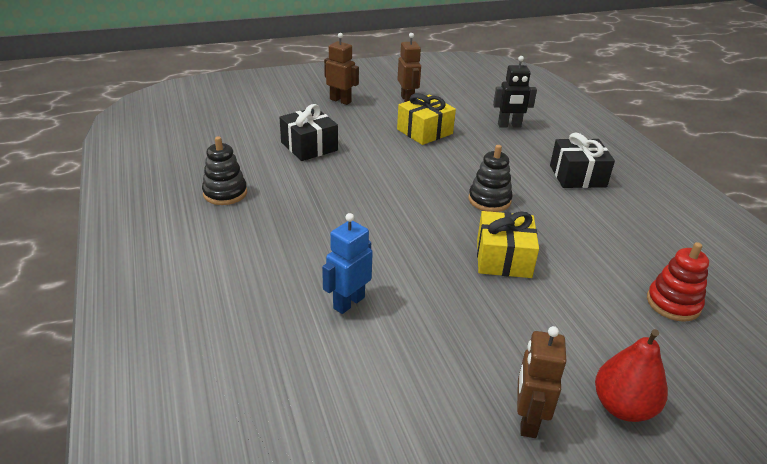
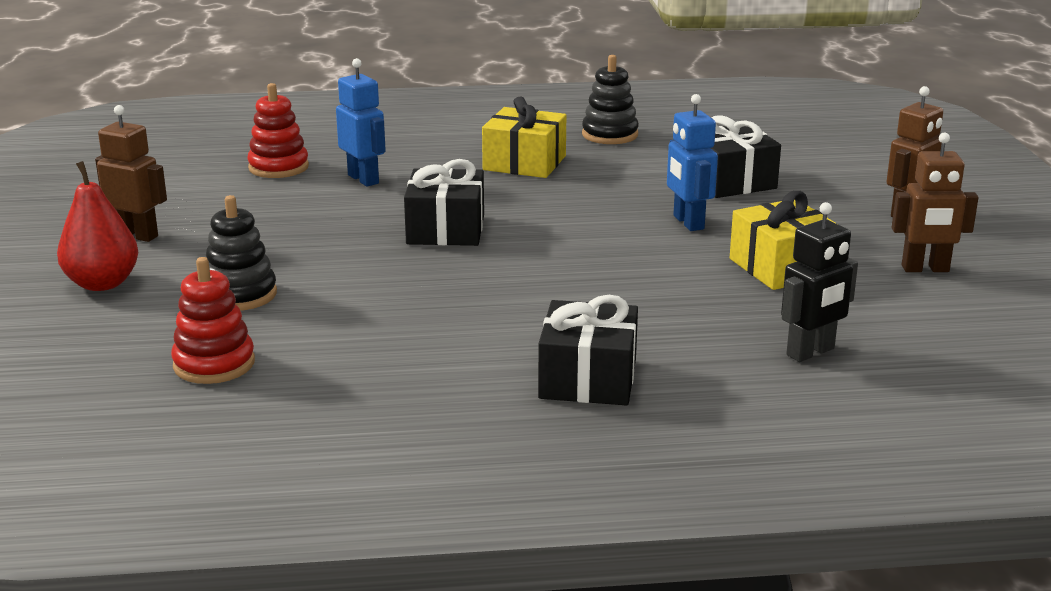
camera: 105 degrees right, 10 degrees down
black stacking toy [468,145,513,212] -> black stacking toy moved to [206,195,277,311]
yellow gift [477,211,539,278] -> yellow gift moved to [482,97,566,178]
black robot [493,56,537,128] -> black robot turned 135 degrees counterclockwise [781,202,858,362]
none -> red stacking toy [247,83,309,178]
none -> black gift [404,159,484,246]
none -> blue robot [667,94,718,231]

